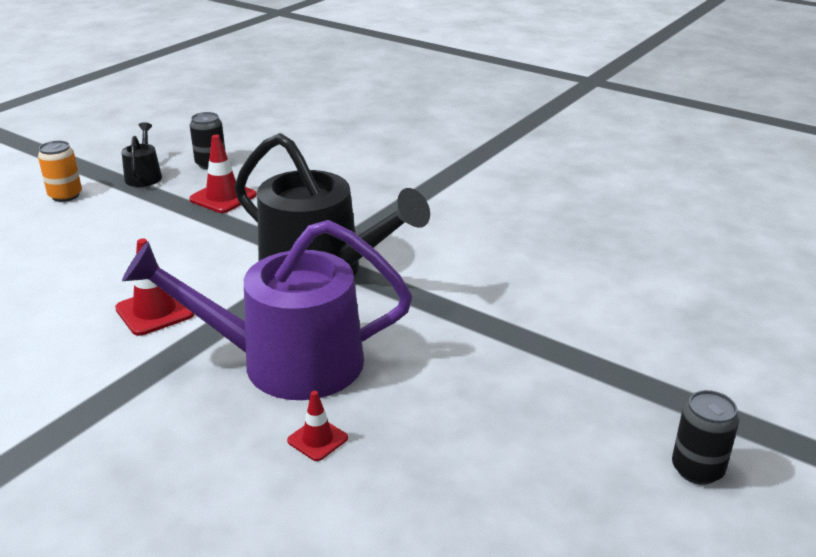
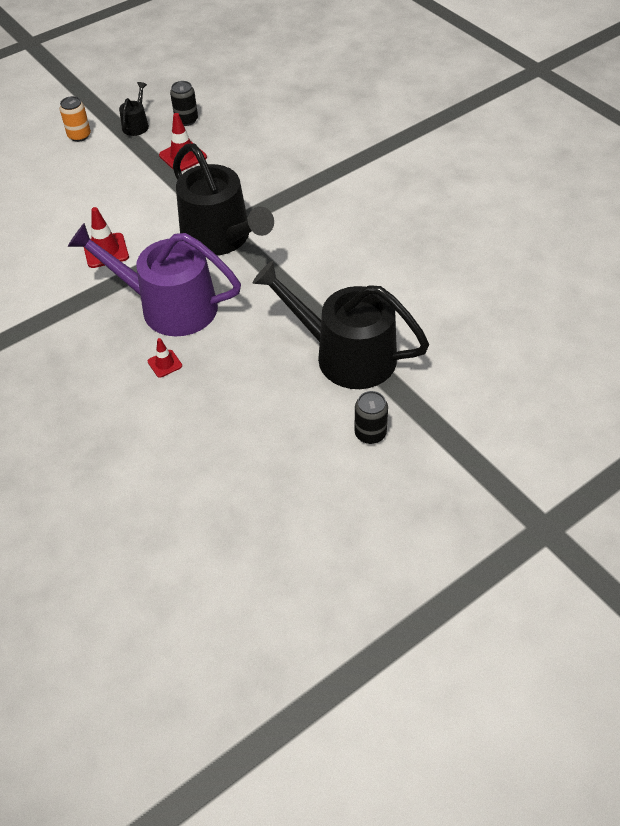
camera: 20 degrees right, 20 degrees up
none -> black watering can [253,261,429,389]

